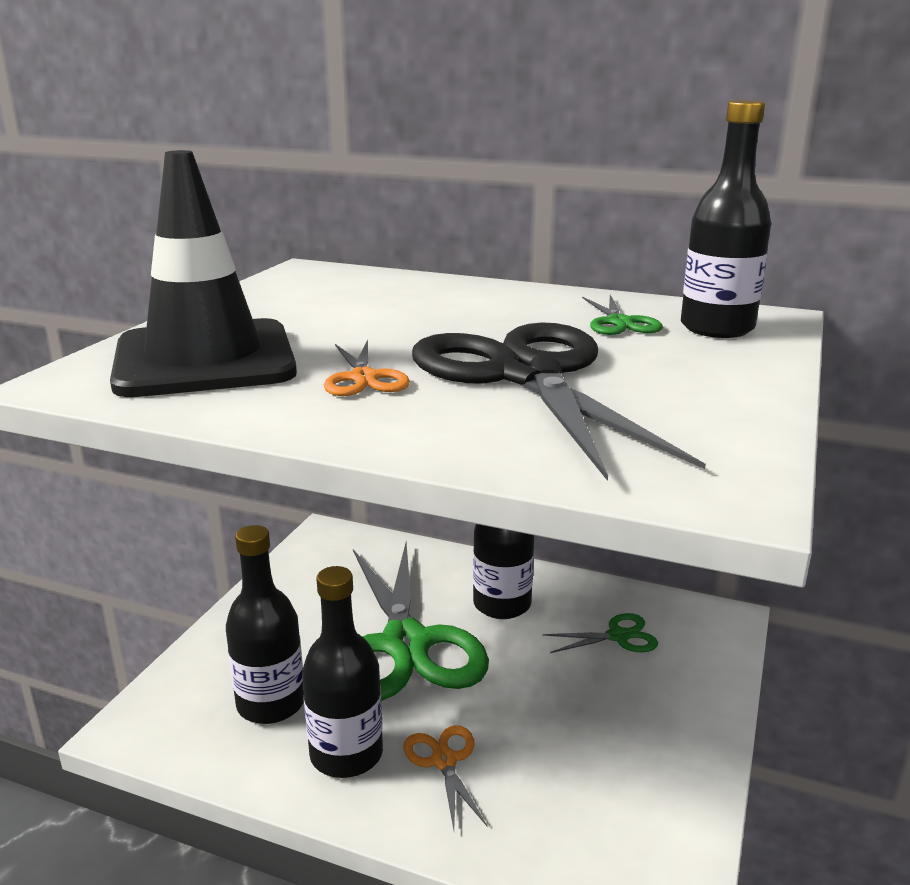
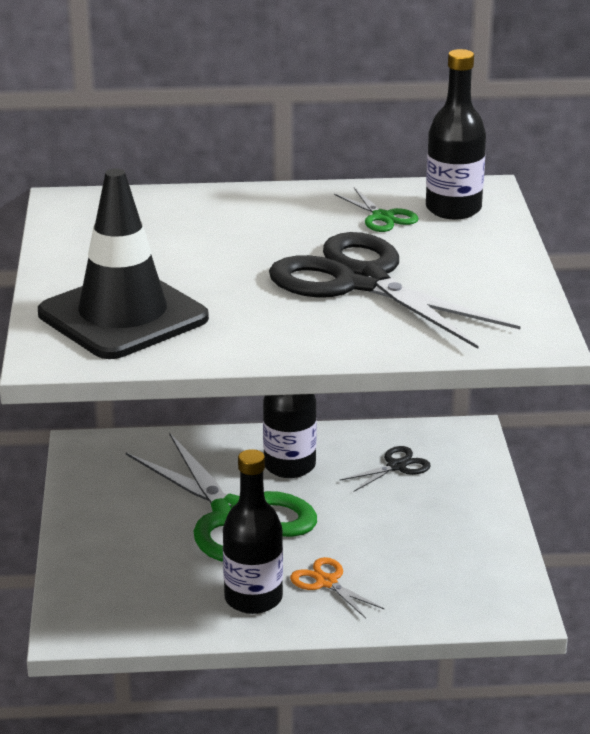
camera: 25 degrees left, 5 degrees up
black bottle [226,525,304,724] -> none
orange scissors [324,340,410,396] -> none
green scissors [543,613,658,653] -> black scissors [339,446,431,492]

